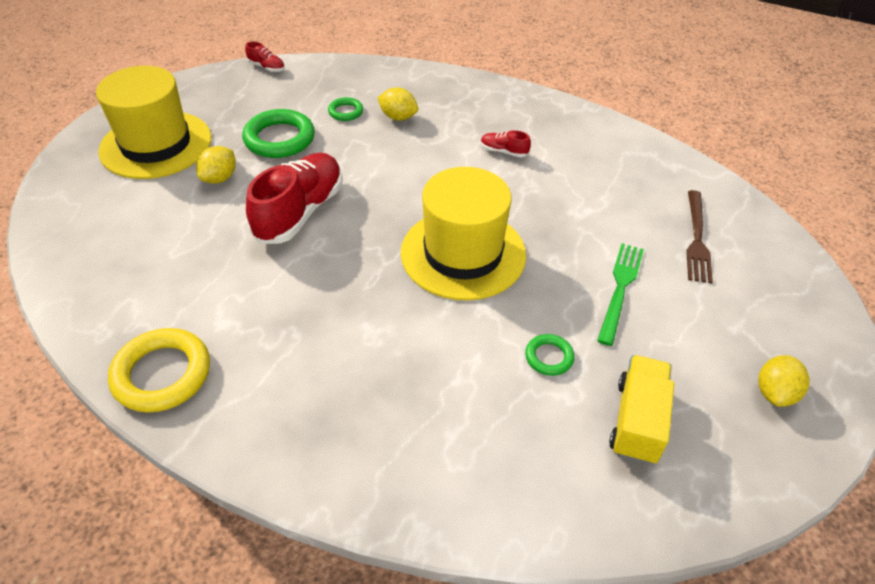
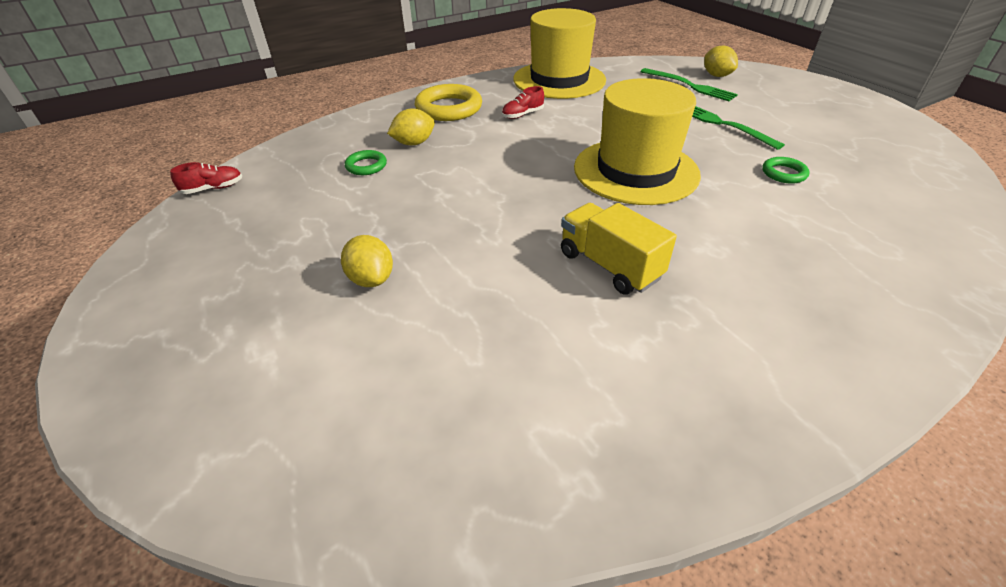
camera: 55 degrees left, 5 degrees down
yellow hat [96,66,212,179] -> yellow hat moved to [513,8,606,99]
yellow ring [108,328,210,413] -> yellow ring moved to [415,84,482,121]
green ring [242,109,315,158] -> none
red shoe [246,153,343,244] -> none
yellow truck [609,355,674,465] -> yellow truck moved to [561,203,677,295]
brown fork [686,190,713,284] -> green fork [640,68,738,101]
yellow lemon [758,355,810,407] -> yellow lemon moved to [704,46,738,77]

